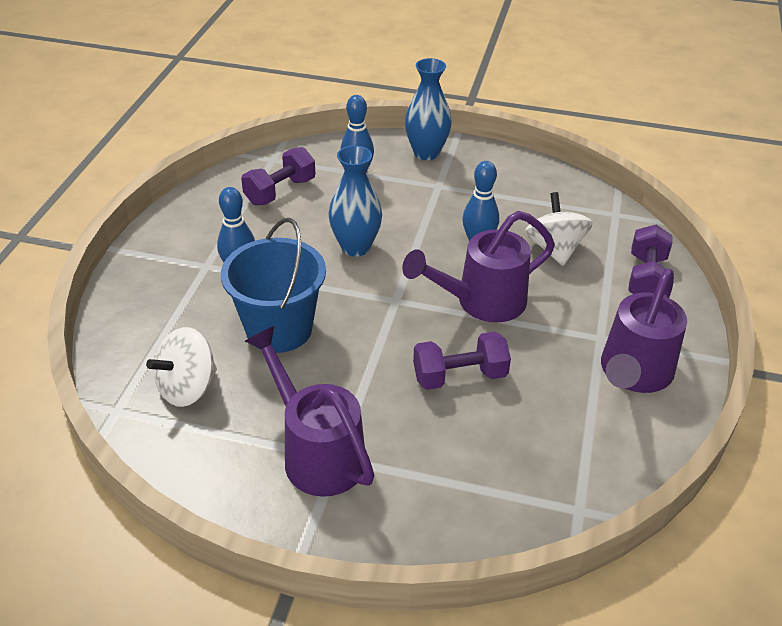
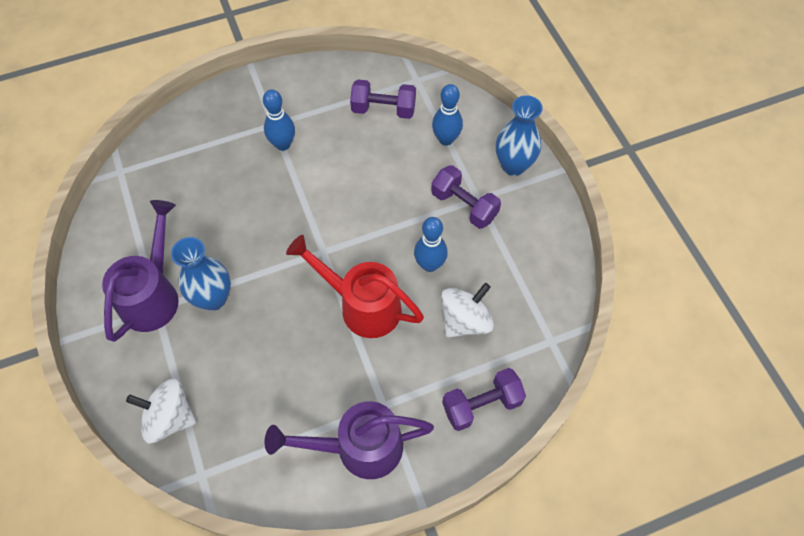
camera: 55 degrees right, 20 degrees up
white spinning top [146,327,217,407] -> white spinning top moved to [126,379,197,443]
blue bucket [221,218,326,353] -> none
blue vase [329,145,382,257] -> blue vase moved to [171,237,231,311]
purple watering can [402,211,555,323] -> red watering can [286,235,424,338]
purple dumbbell [413,332,511,390] -> purple dumbbell moved to [431,165,501,229]

